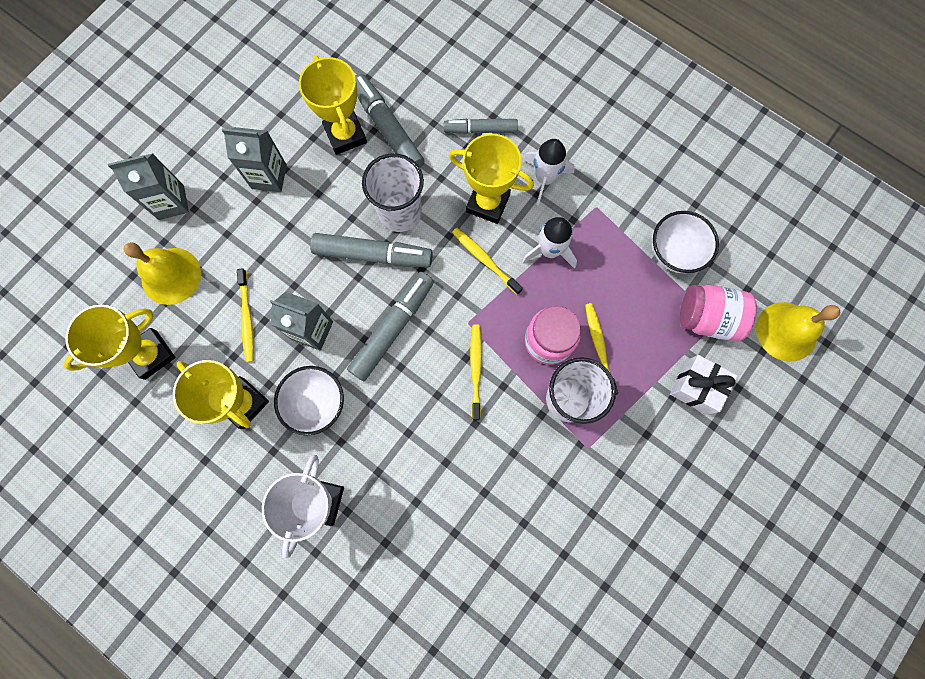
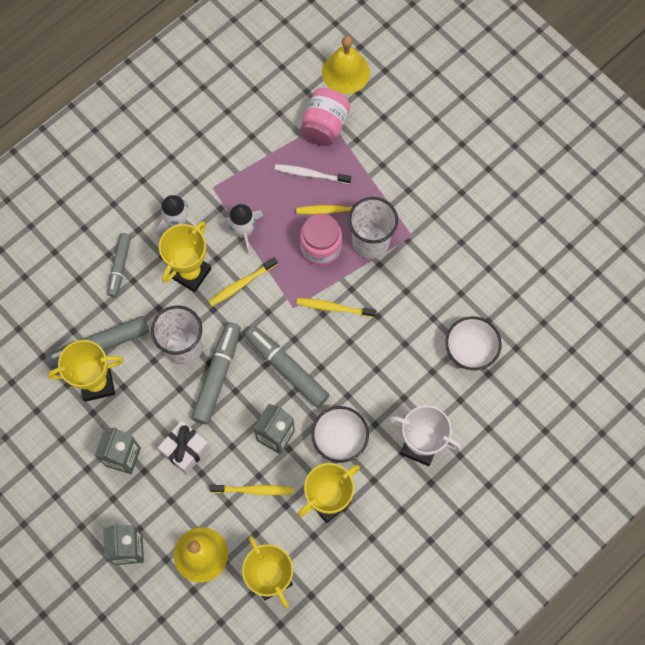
camera: 80 degrees left, 5 degrees down
white bowl [653,211,719,273] -> white bowl moved to [445,316,502,370]
white gift [670,355,737,415] -> white gift moved to [158,421,210,474]
none -> white toothbrush [275,164,351,184]

